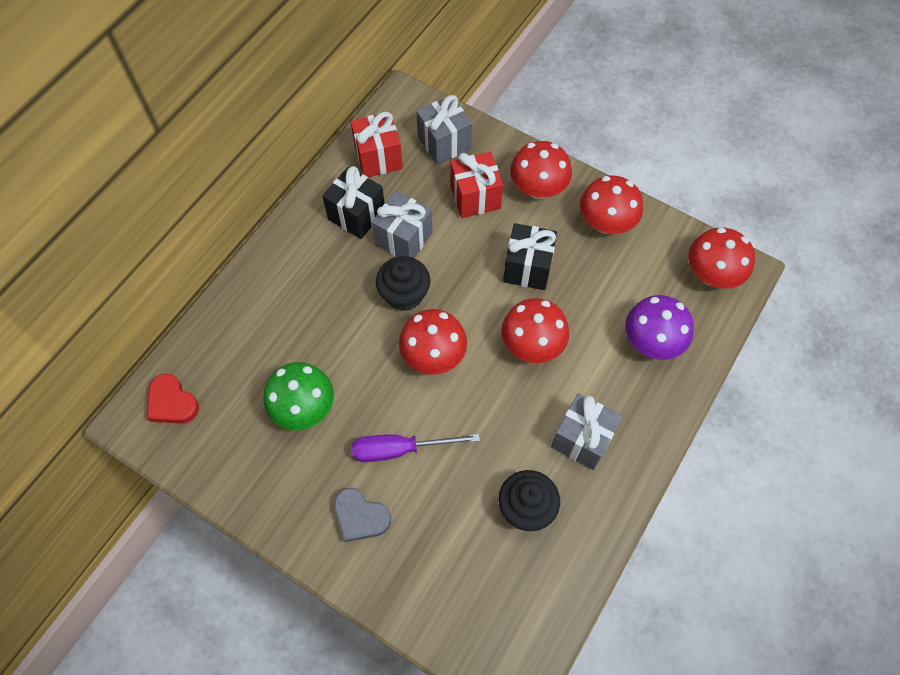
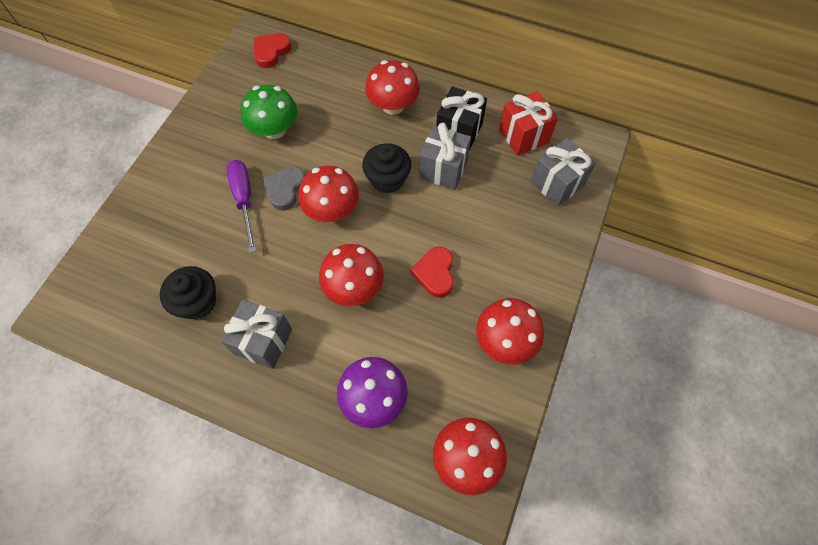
camera: 80 degrees right, 0 degrees up
grey heart [334,488,391,542] -> grey heart moved to [263,166,305,211]
red gift [450,152,503,218] -> none
black gift [503,223,557,290] -> red heart [411,246,454,298]
red mushroom [510,141,572,199] -> red mushroom moved to [365,60,420,115]

